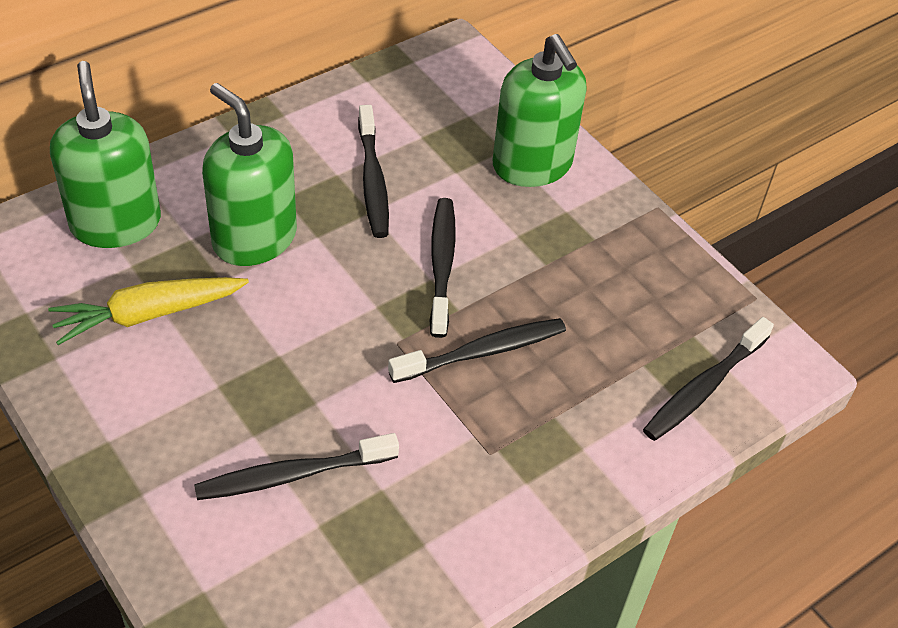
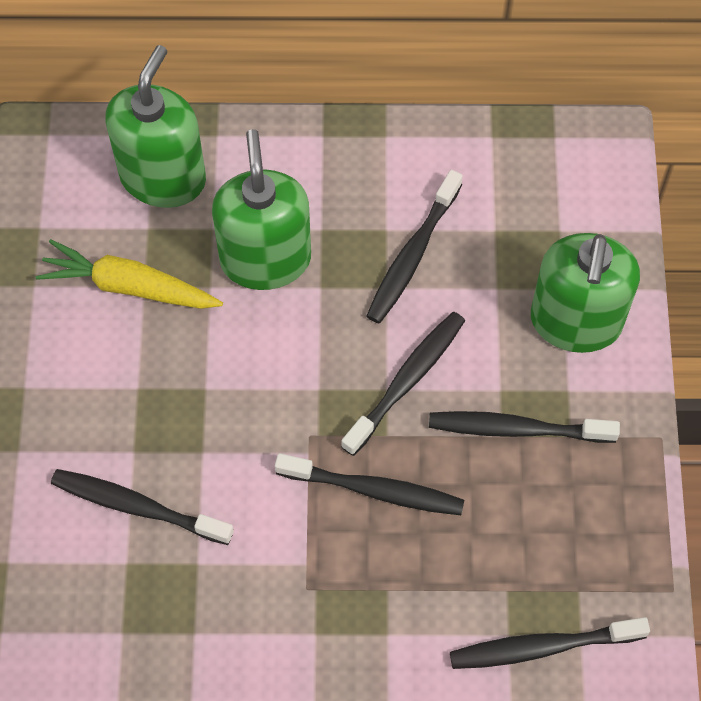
camera: 40 degrees right, 15 degrees up
none -> black toothbrush [429,411,620,443]

